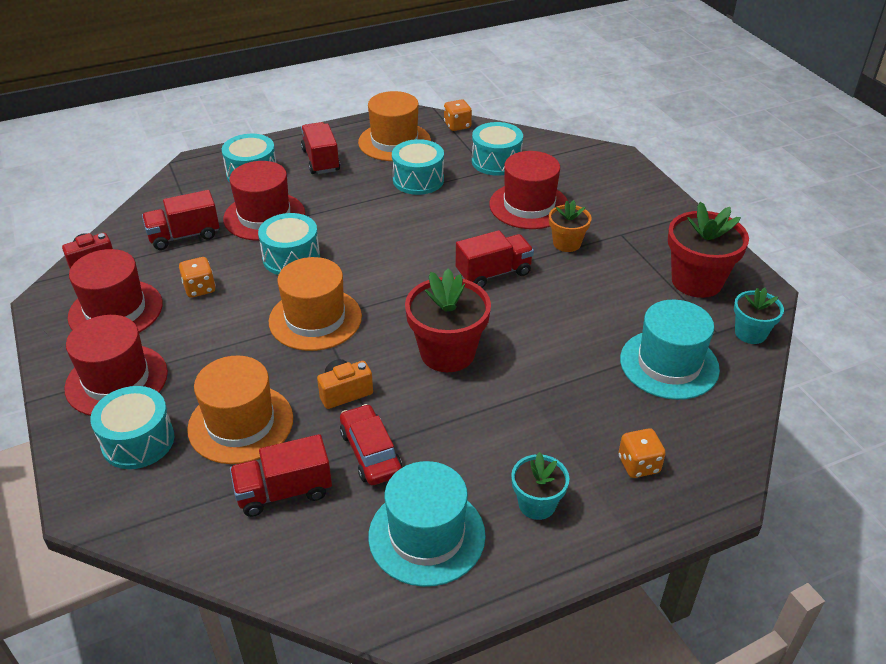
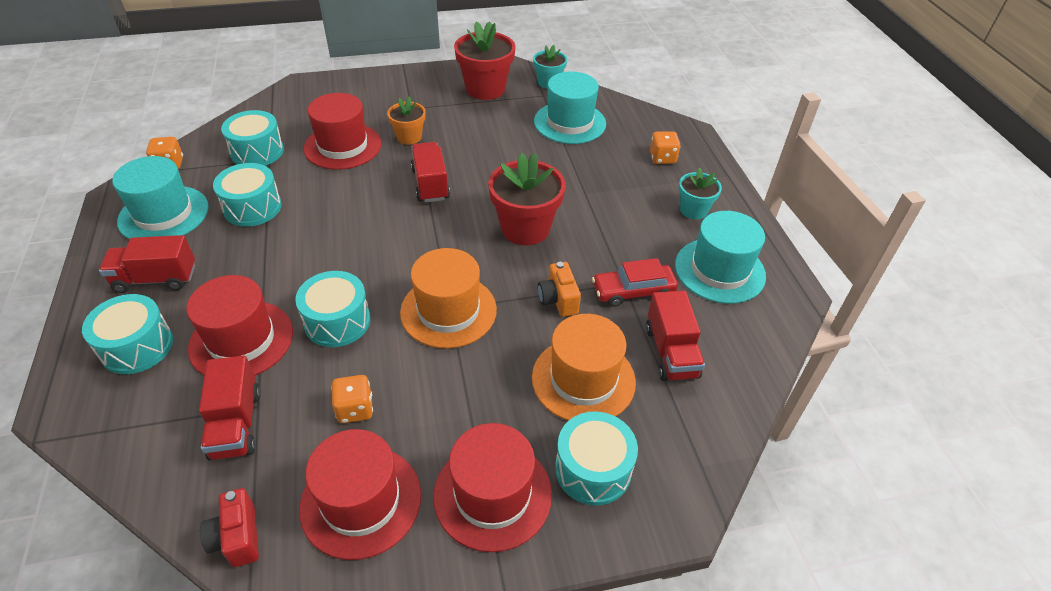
camera: 80 degrees left, 5 degrees up
orange hat [358,91,431,161] -> turquoise hat [112,156,209,239]

